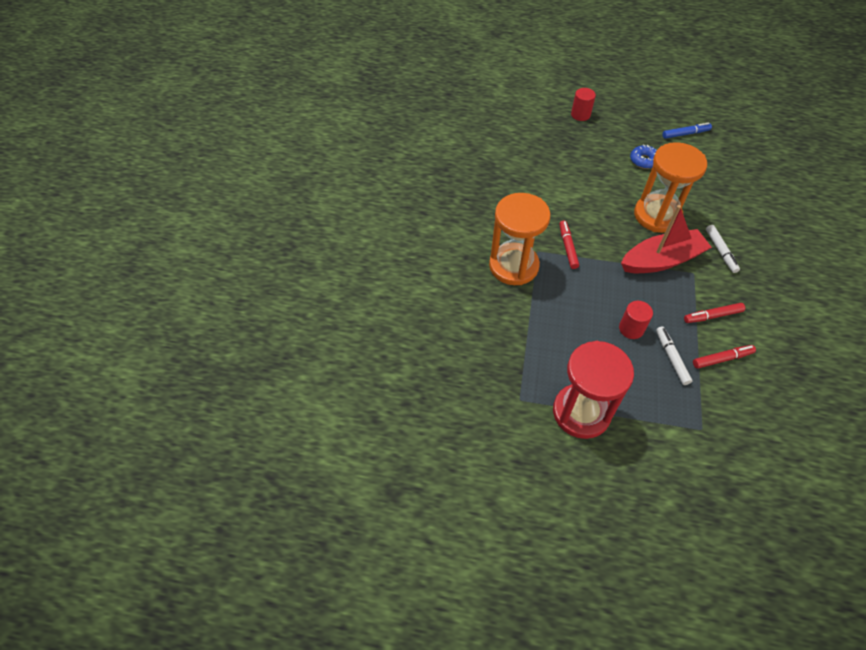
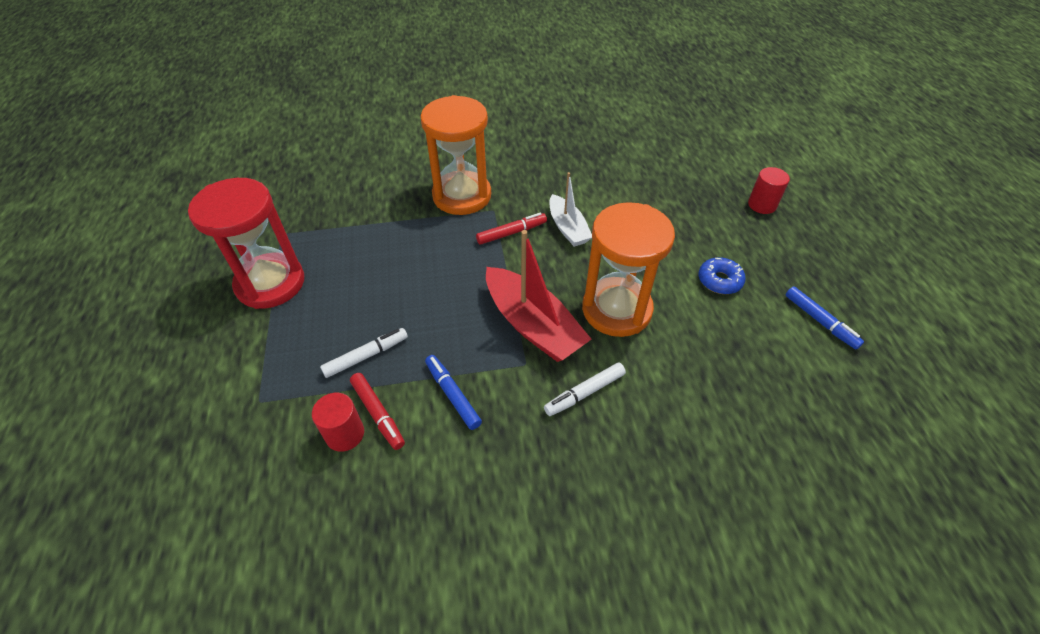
camera: 70 degrees right, 5 degrees down
red cylinder [619,301,653,339] -> red cylinder moved to [312,393,364,452]
red marker [684,303,745,323] -> blue marker [425,355,482,430]
none -> white boat [549,172,592,247]

